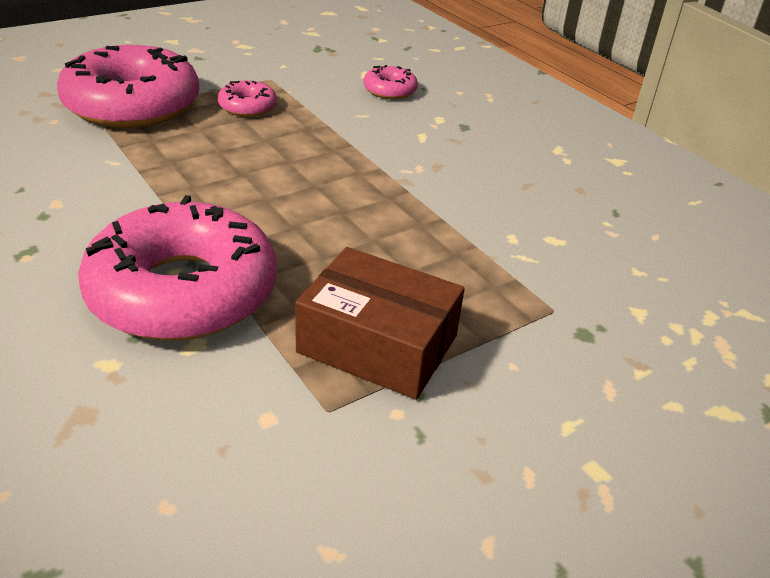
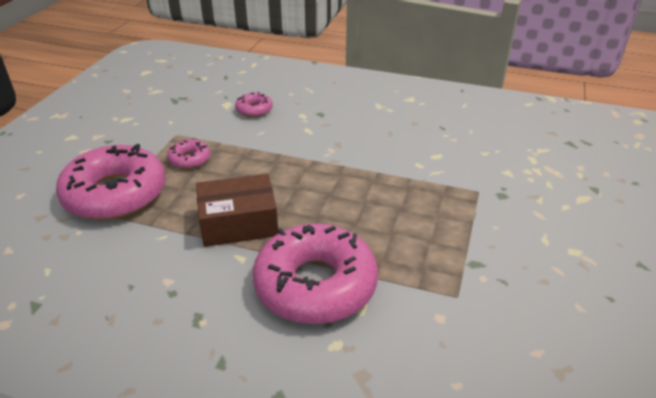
camera: 35 degrees left, 0 degrees up
brown box [295,247,465,400] -> brown box moved to [196,174,278,247]

